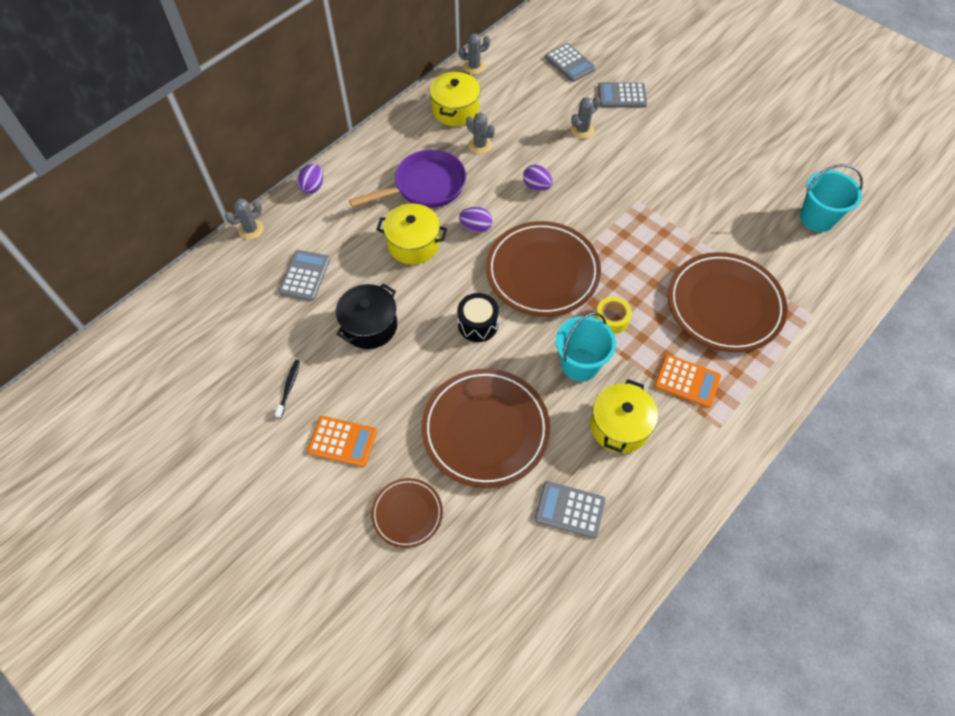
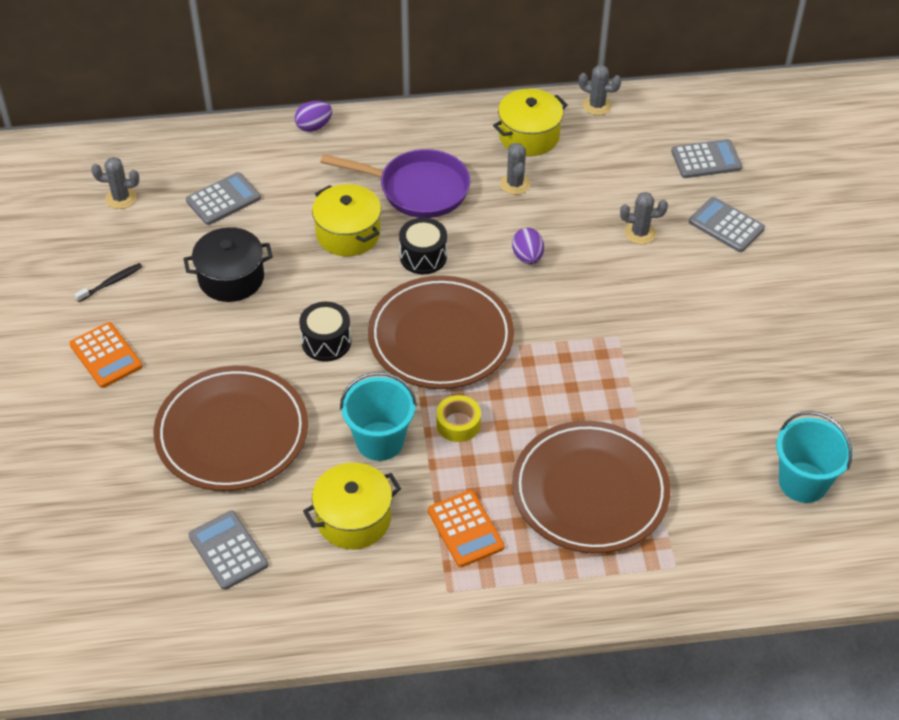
camera: 40 degrees right, 10 degrees down
grey cactus [225,198,264,240] -> grey cactus moved to [91,157,139,209]
brown plate [371,478,443,548] -> none
purple egg [459,207,493,233] -> black drum [399,218,447,274]
grey calculator [545,43,596,82] -> grey calculator turned 105 degrees counterclockwise [671,139,742,178]

